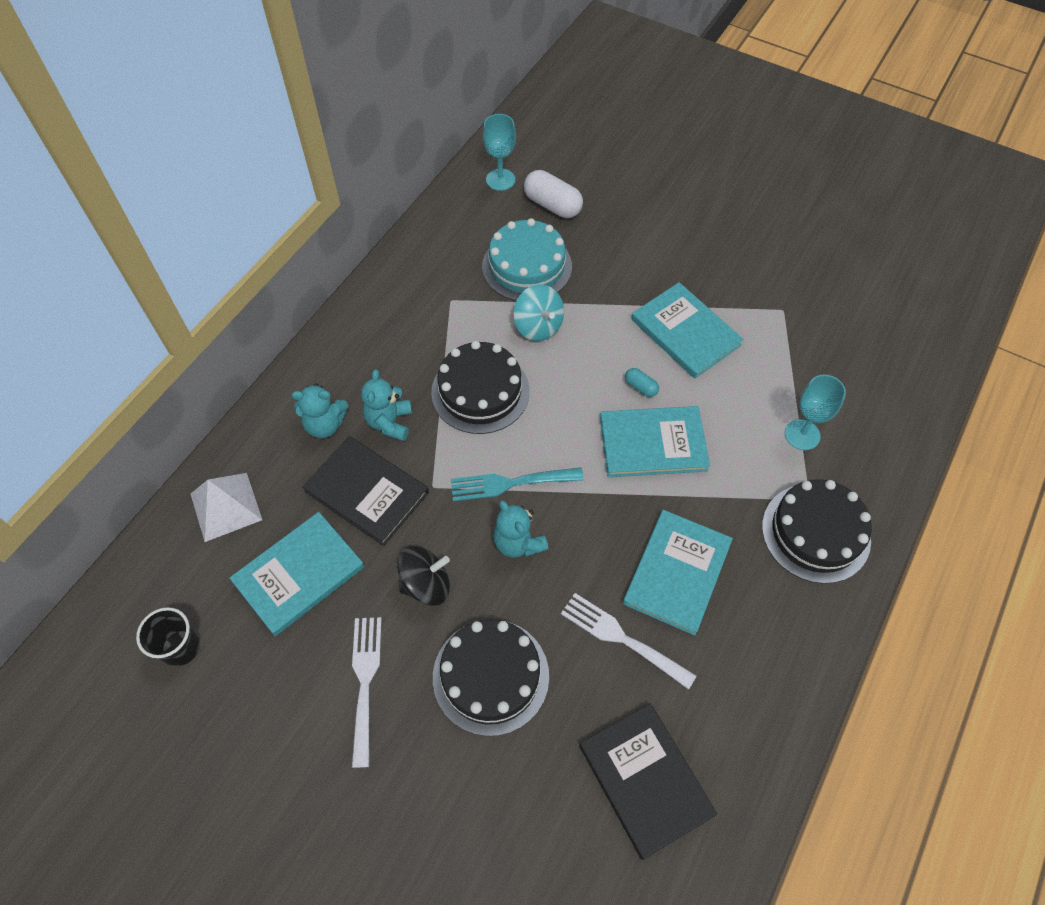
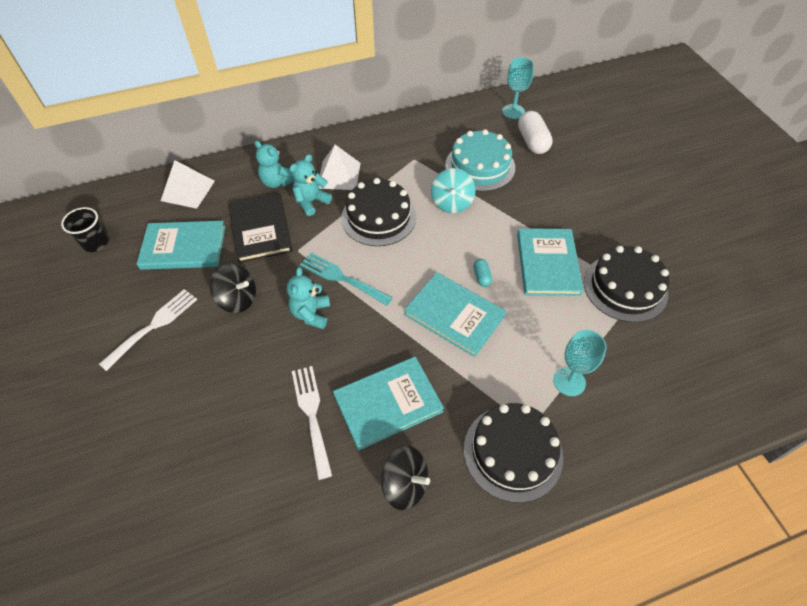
camera: 40 degrees right, 5 degrees down
black cake [433,619,549,736] -> black cake moved to [584,246,669,322]
black book [579,703,717,860] -> none
none -> white pyramid [319,145,361,190]
none -> black spinning top [381,446,430,510]

